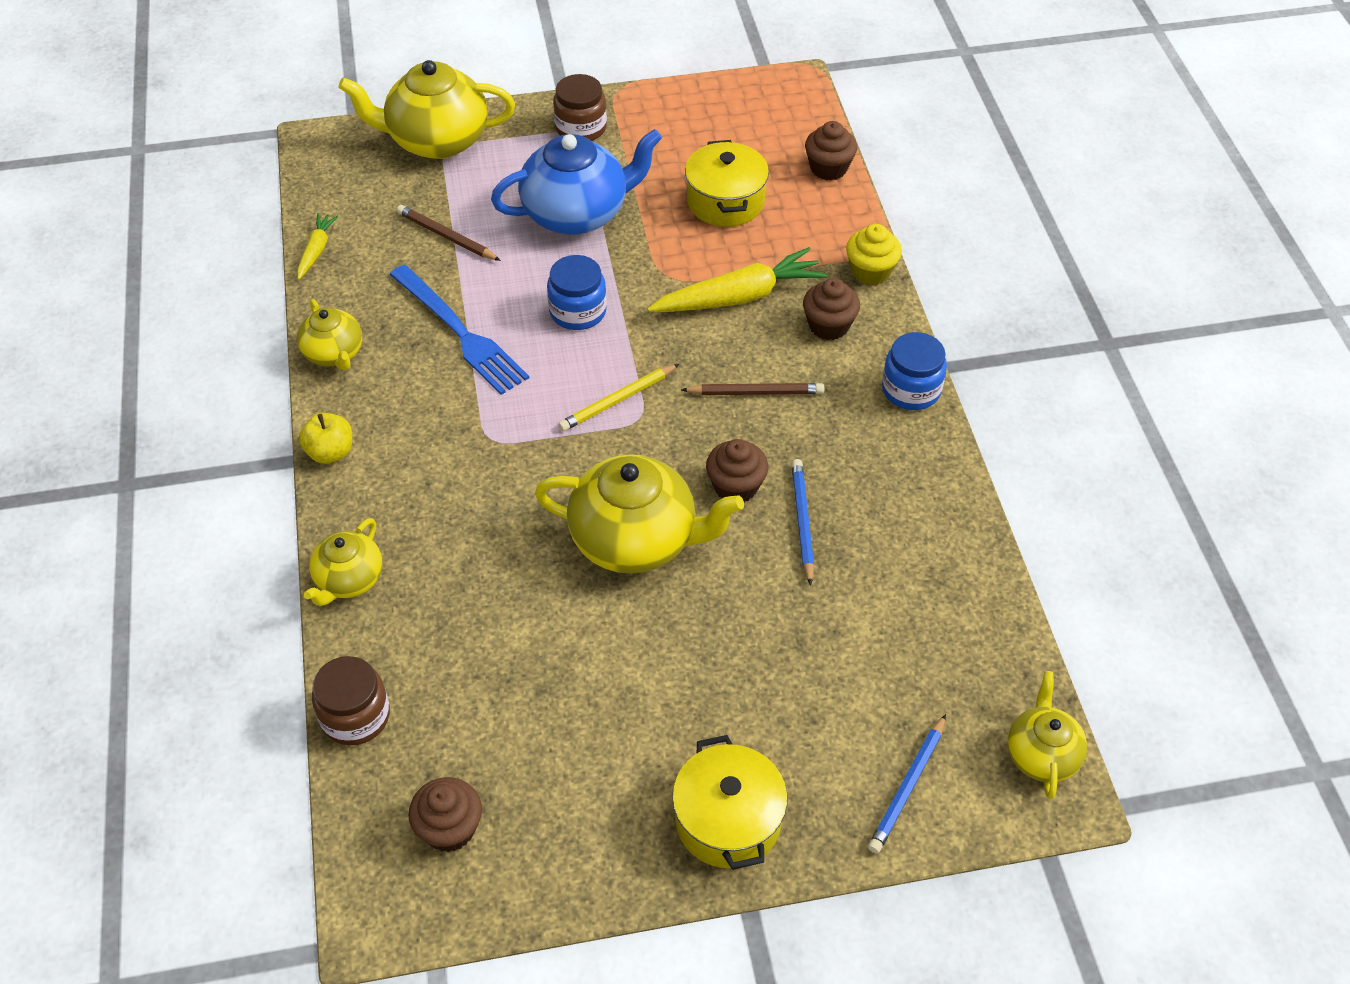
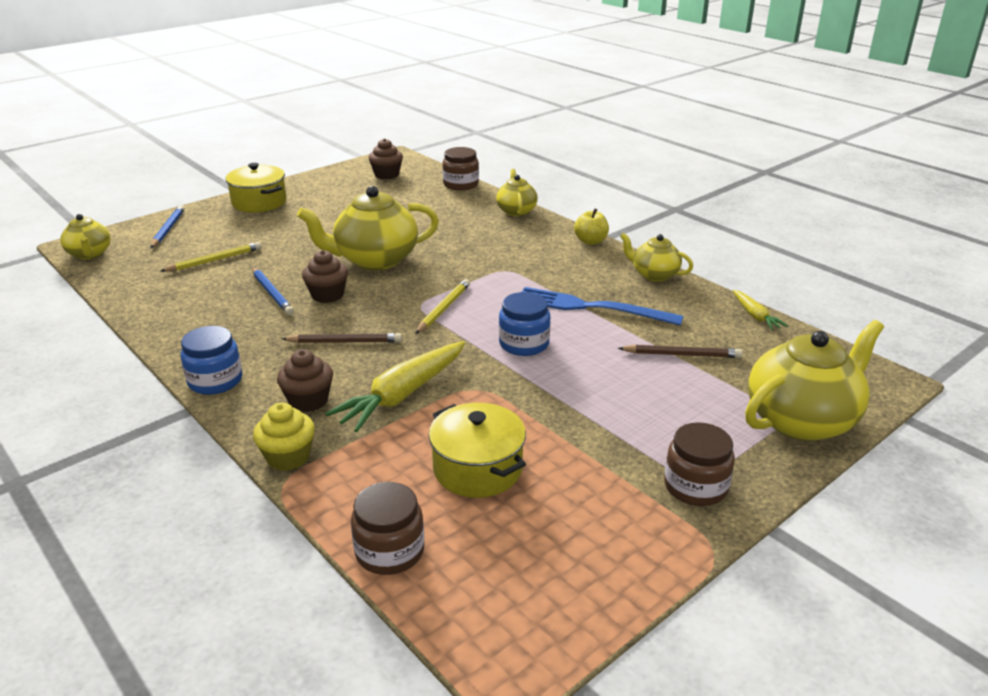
camera: 150 degrees right, 20 degrees down
blue teapot [491,129,662,235] -> none
brown pencil [681,383,824,395] -> brown pencil turned 150 degrees counterclockwise [282,333,402,343]
brown cupcake [805,121,857,180] -> brown jar [351,482,424,575]
none -> yellow pencil [161,242,261,272]

